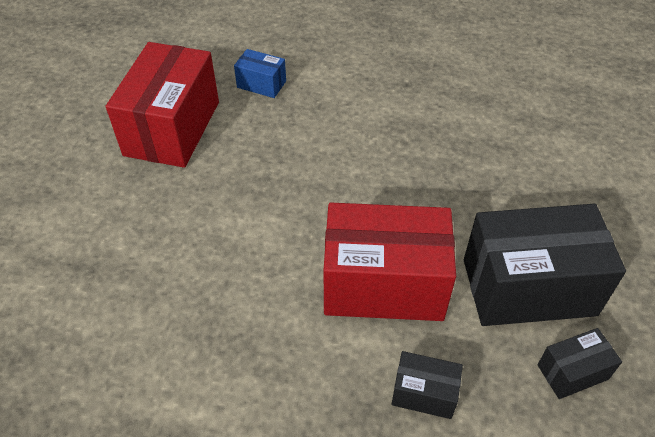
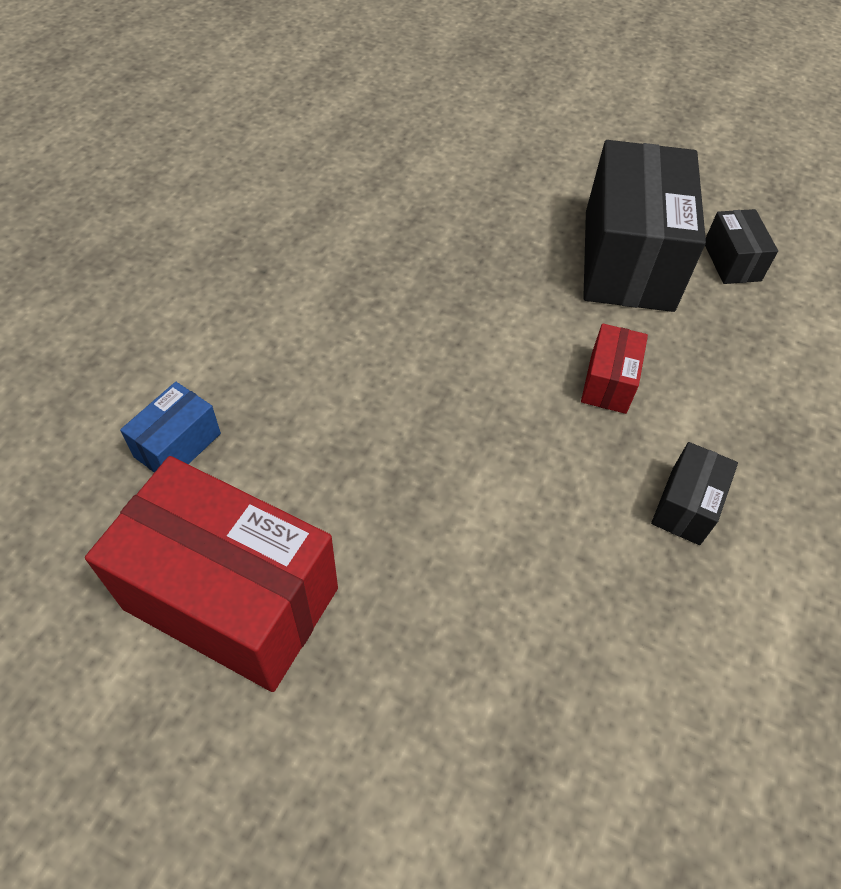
camera: 80 degrees left, 5 degrees up
red box [324,203,456,321] -> red box [581,323,648,414], size x0.46
black box [392,351,463,419] -> black box moved to [651,442,738,545]

